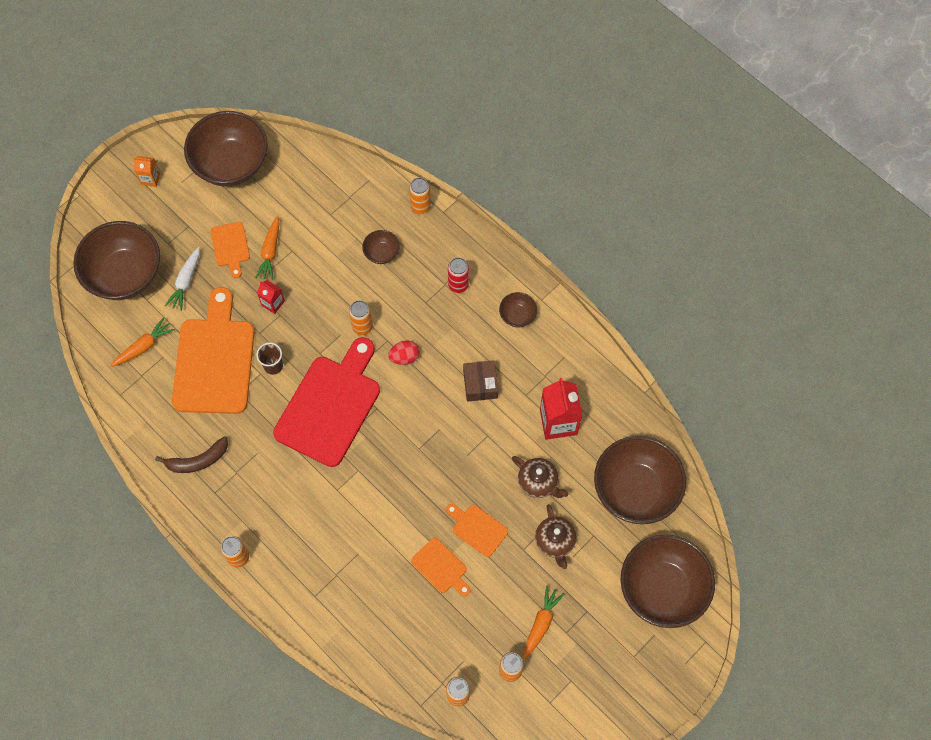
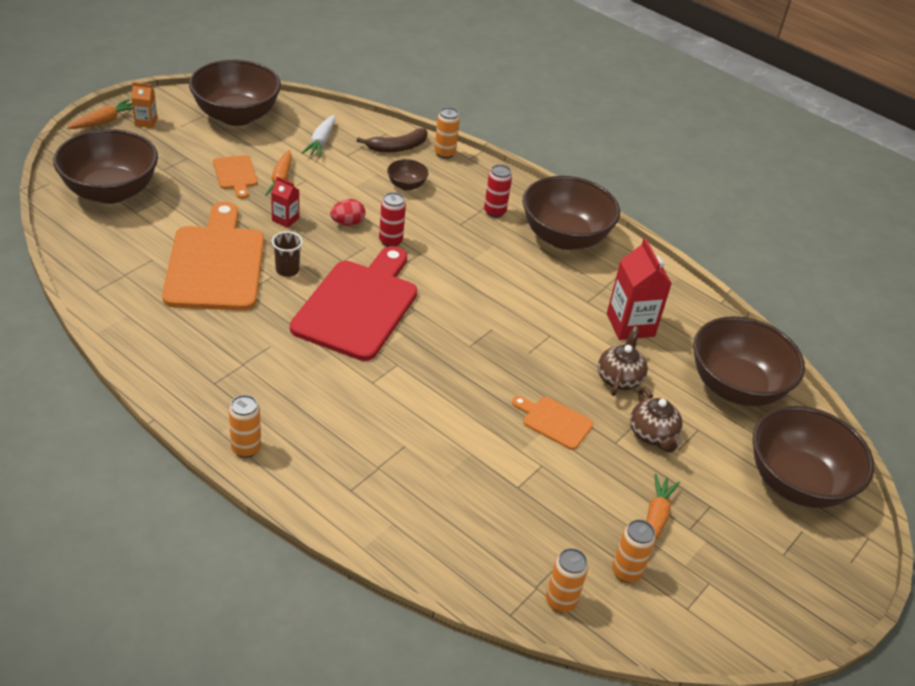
camera: 10 degrees left, 25 degrees down
orange carrot [110,317,175,367] -> orange carrot moved to [67,99,133,129]
brown banana [155,436,228,473] -> brown banana moved to [357,128,428,152]
white carrot [165,247,200,311] -> white carrot moved to [302,115,335,158]
orange can [349,300,373,335] -> red can [379,192,406,247]
red egg [388,341,419,365] -> red egg moved to [330,199,365,226]
orange cutting board [411,538,471,597] -> none
brown box [463,360,498,402] -> none
brown bowl [499,292,537,327] -> brown bowl [523,176,620,250], size x2.27
brown teapot [512,456,568,498] -> brown teapot turned 105 degrees counterclockwise [598,327,648,396]

